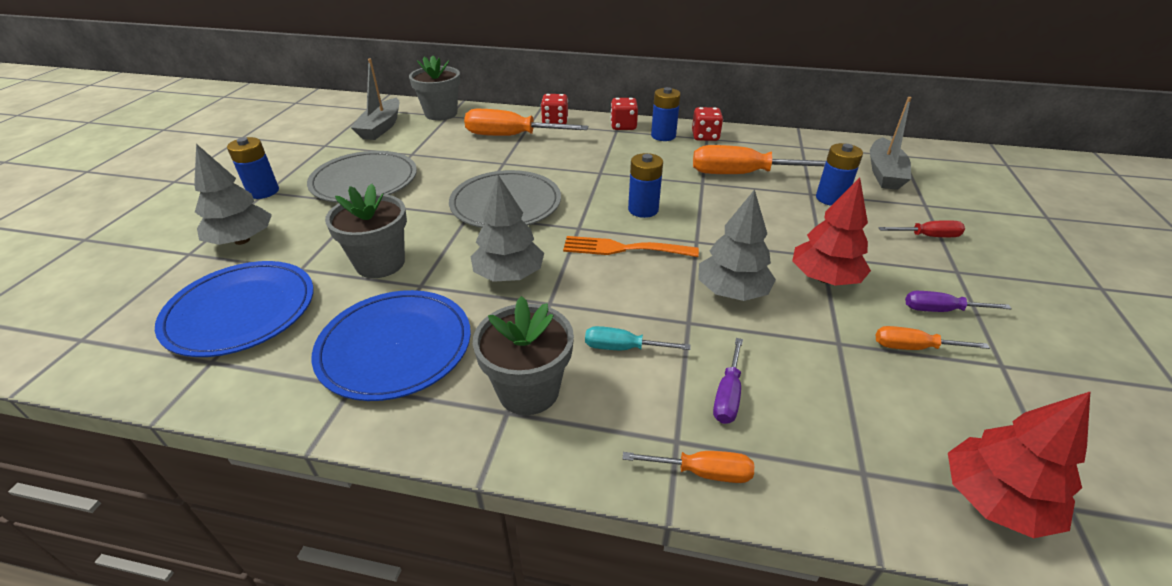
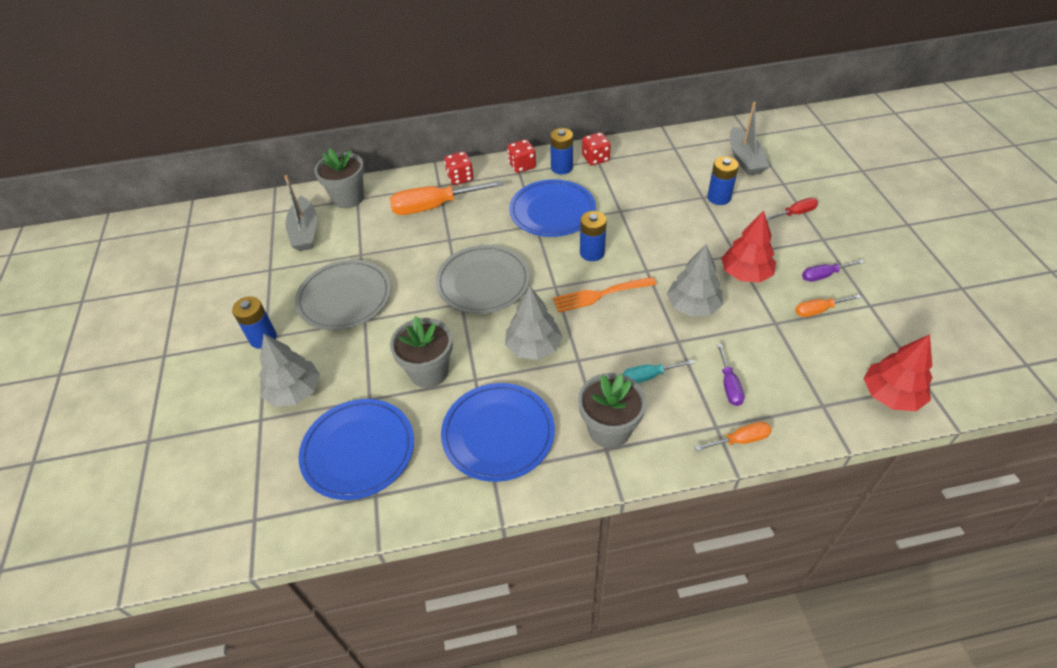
camera: 20 degrees left, 10 degrees up
orange screwdriver [693,145,826,174] -> none
none -> blue plate [509,179,596,237]

